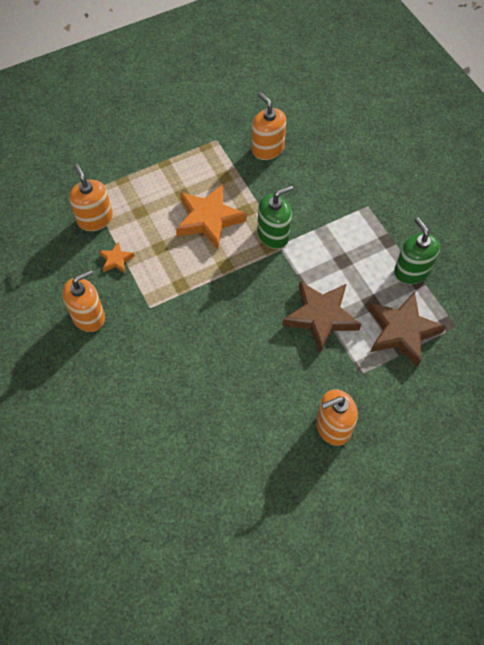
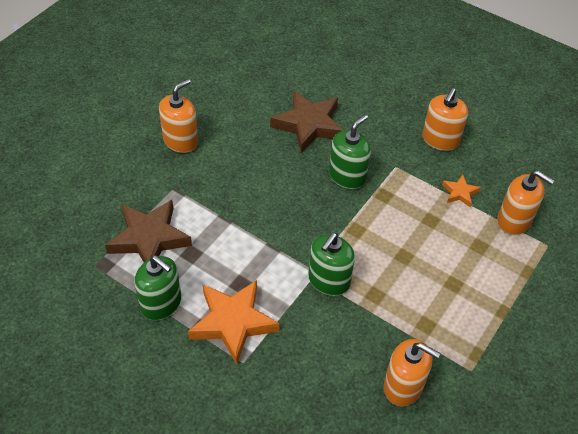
camera: 150 degrees right, 10 degrees down
orange star [176,184,247,249] -> orange star moved to [188,280,279,365]
brown star [282,281,361,353] -> brown star moved to [270,90,344,153]
none -> green soap dispenser [329,115,371,189]

